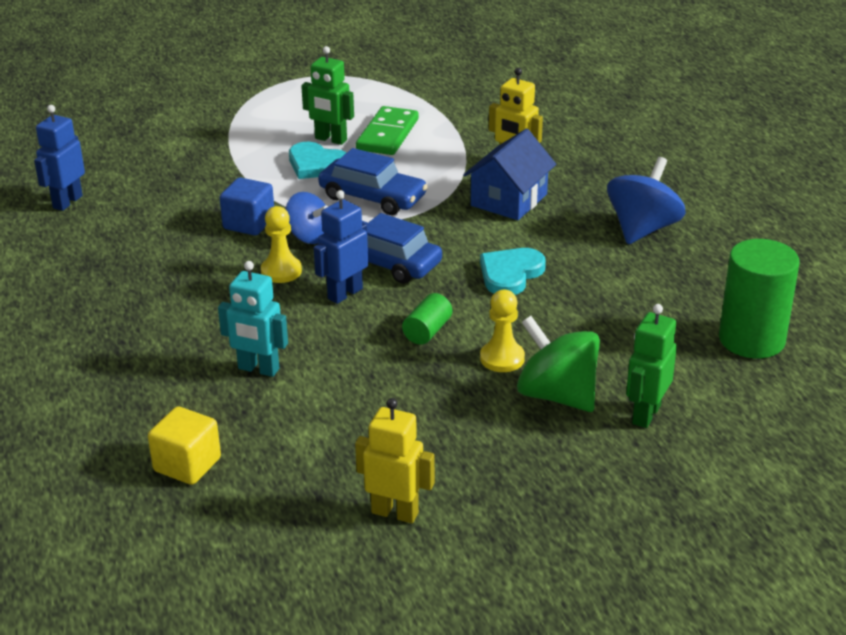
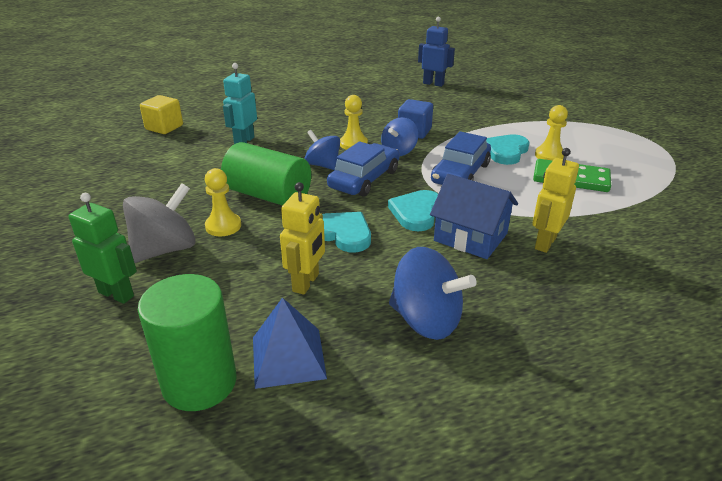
camera: 90 degrees right, 0 degrees up
green robot [301,46,354,145] -> yellow pawn [535,105,568,160]
blue robot [314,190,368,304] -> blue spinning top [304,130,340,170]
yellow robot [355,398,435,523] -> yellow robot moved to [280,182,325,295]
green cylinder [402,293,452,345] -> green cylinder [221,142,311,206], size x2.03
green spinning top [517,316,600,412] -> grey spinning top [123,183,196,263]
none -> blue pyramid [253,297,327,389]
none -> turquoise heart [388,190,438,231]

